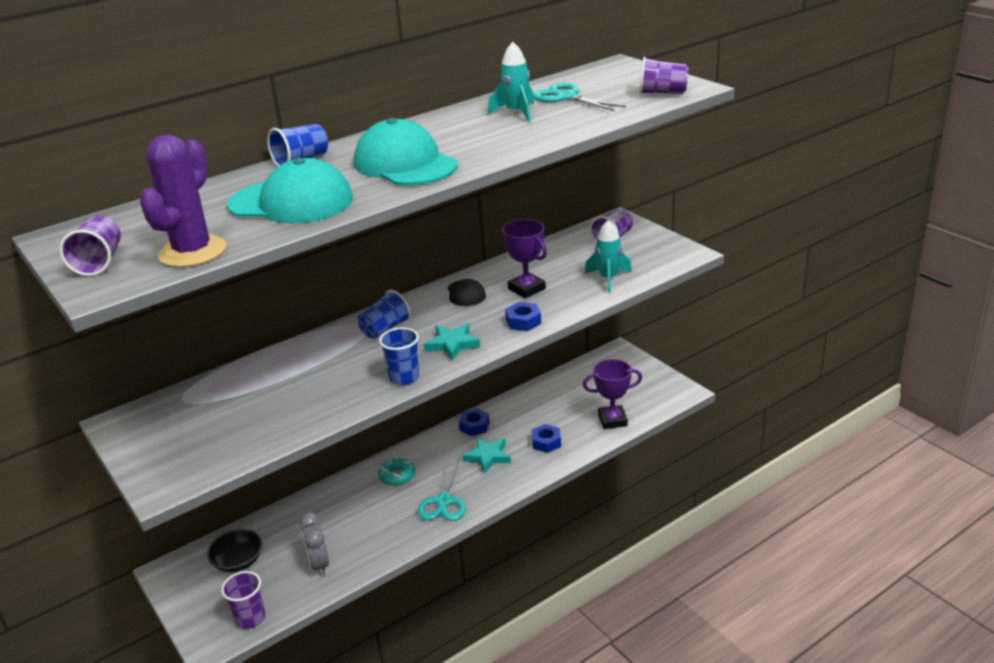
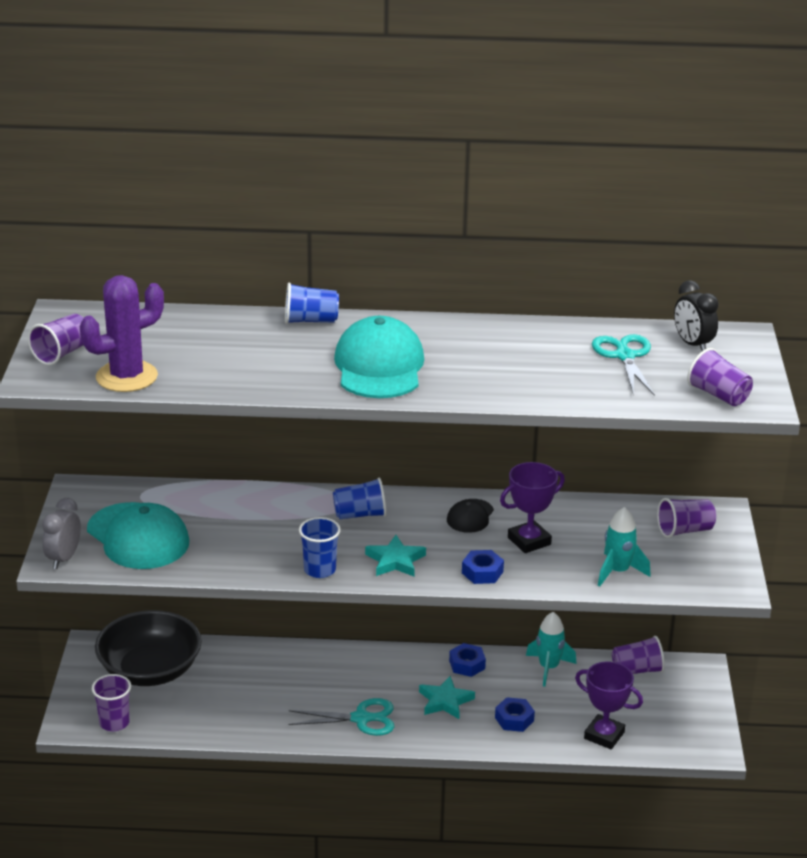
camera: 35 degrees right, 0 degrees up
black bowl [207,529,263,572] -> black bowl [95,610,202,686], size x1.86
turquoise cap [227,158,353,223] -> turquoise cap moved to [87,502,189,569]
grey clock [300,512,329,576] -> grey clock moved to [42,498,81,569]
turquoise donut [378,457,415,486] -> none
turquoise scissors [418,458,466,521] -> turquoise scissors turned 135 degrees counterclockwise [288,698,394,736]
turquoise rocket [488,42,534,122] -> turquoise rocket moved to [526,612,577,687]
purple trophy [502,219,547,298] -> purple trophy turned 60 degrees clockwise [500,462,565,553]
none -> purple cup [612,636,665,674]
none -> black clock [674,280,719,351]

